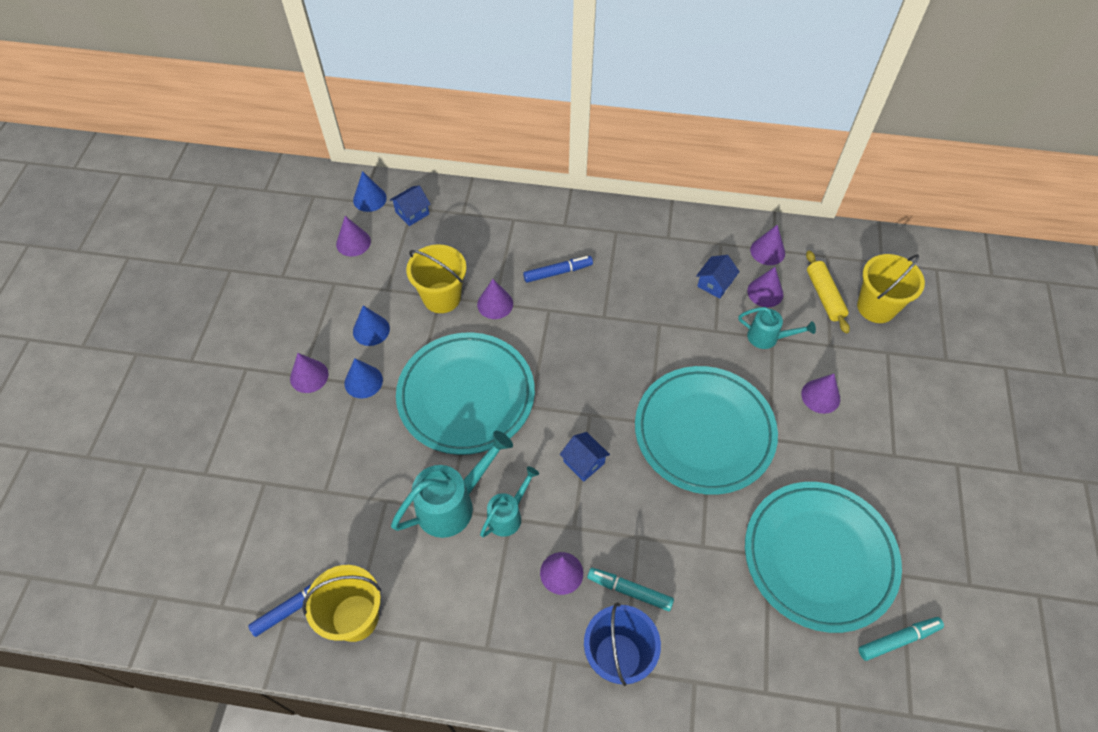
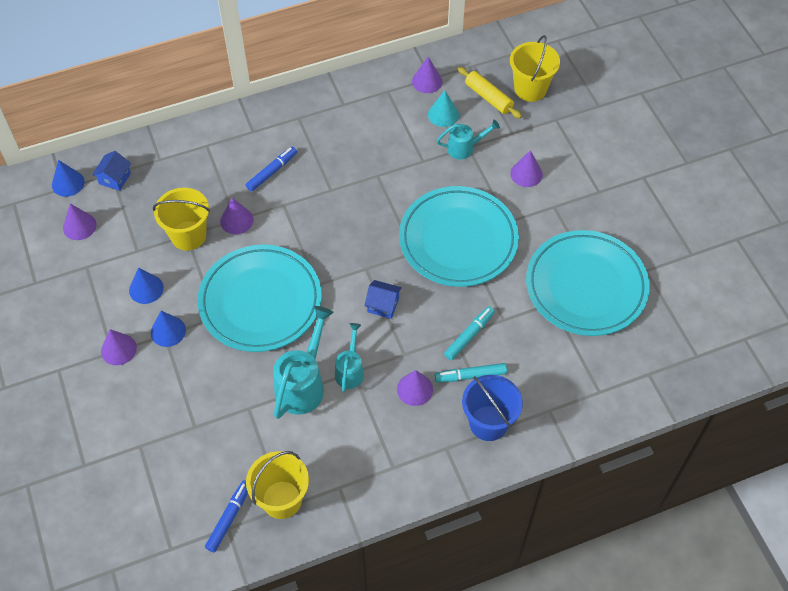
camera: 30 degrees left, 0 degrees up
blue house [696,255,740,299] -> none
purple cone [747,267,783,307] -> turquoise cone [428,90,459,127]
turquoise marker [858,617,944,661] -> turquoise marker moved to [444,306,495,360]

